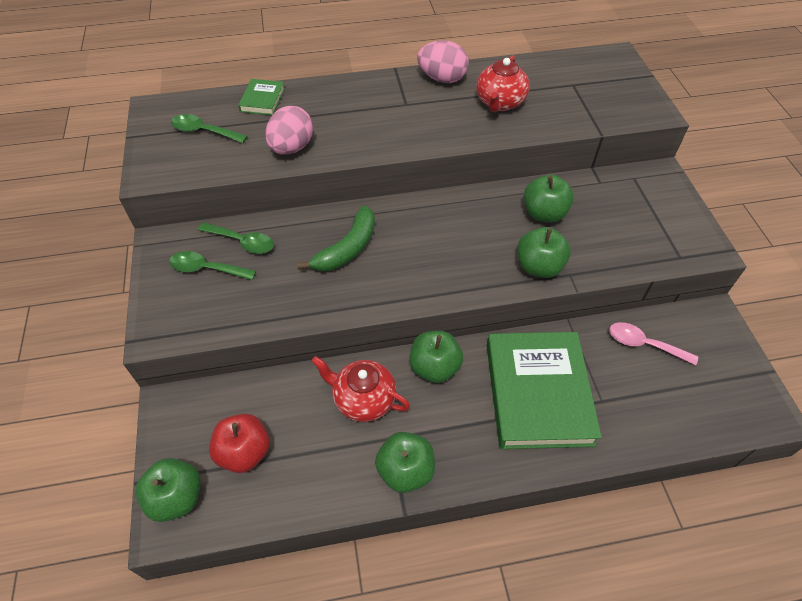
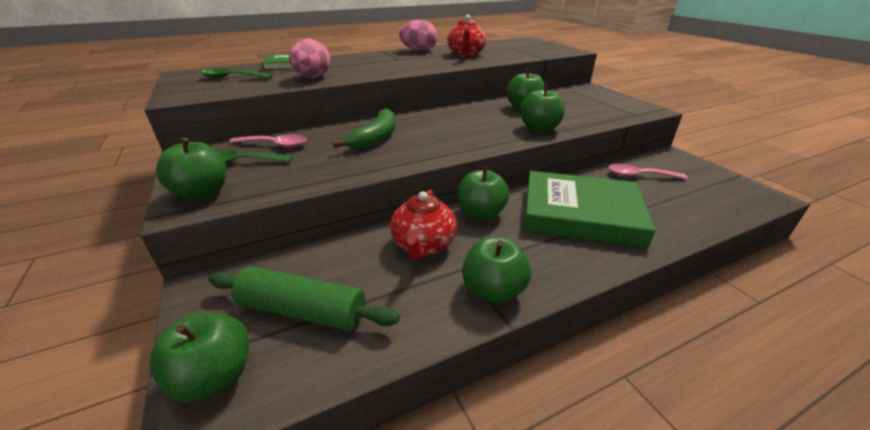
camera: 15 degrees left, 20 degrees down
green spoon [198,222,274,254] -> pink spoon [229,135,307,148]
red apple [209,414,270,473] -> green rolling pin [208,266,400,331]
red teapot [311,356,410,422] -> red teapot turned 90 degrees counterclockwise [390,189,457,260]
green book [487,332,602,449] -> green book turned 60 degrees counterclockwise [524,171,656,248]
none -> green apple [156,137,226,200]

